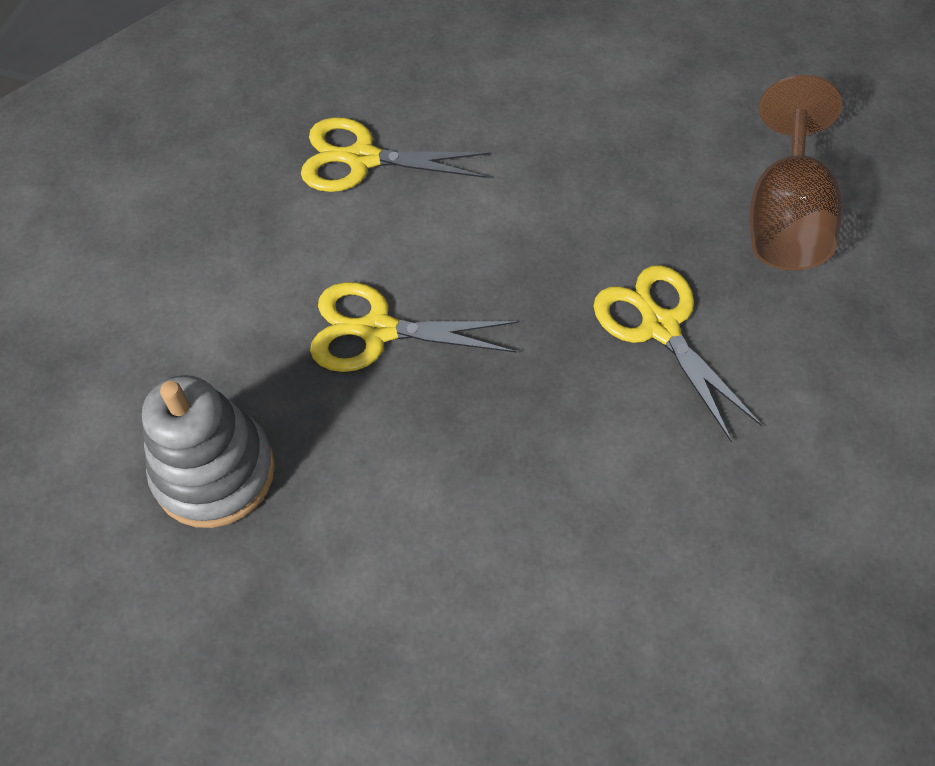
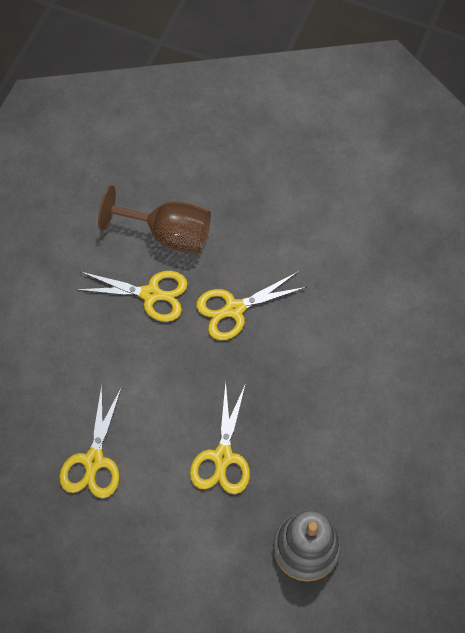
camera: 85 degrees left, 5 degrees up
none -> yellow scissors [75,271,188,322]

